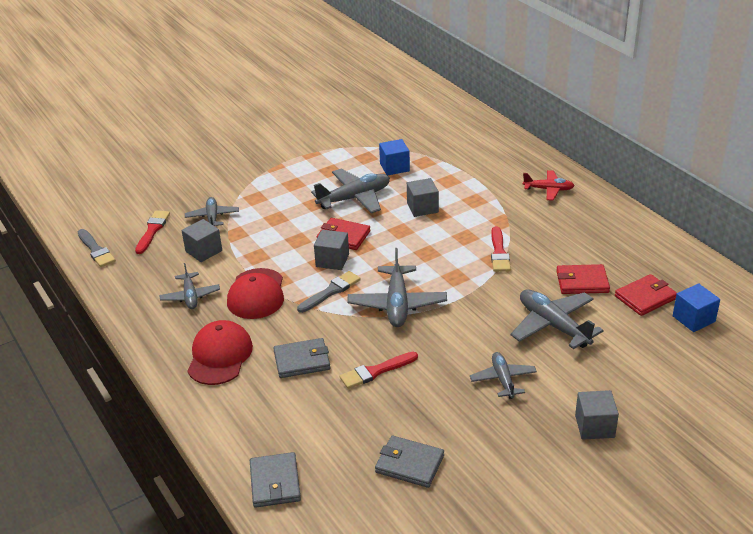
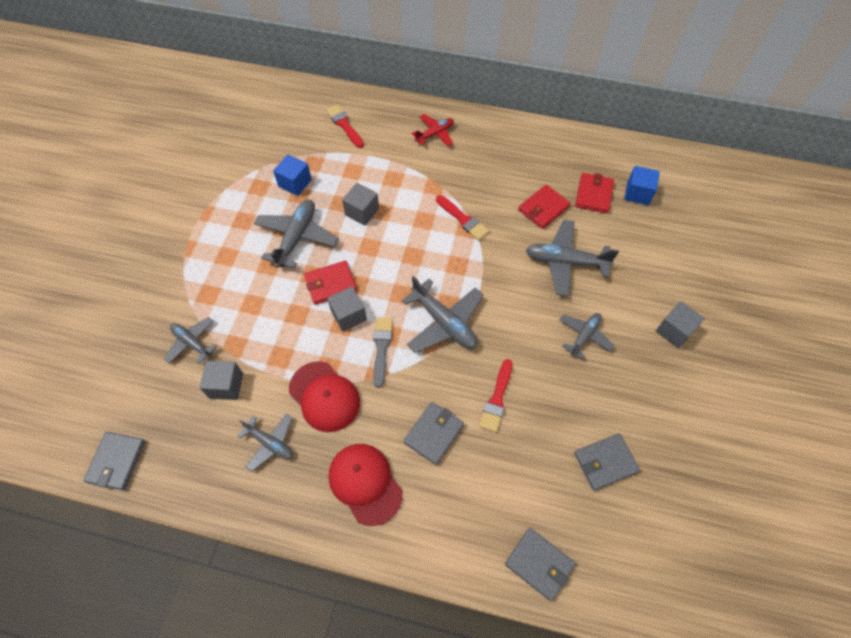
camera: 45 degrees left, 25 degrees up
grey brush [78,229,116,267] -> grey wallet [83,432,145,491]
red brush [135,210,170,254] -> red brush moved to [326,105,364,148]
grey plane [470,352,537,399] -> grey plane turned 90 degrees clockwise [559,313,614,359]

